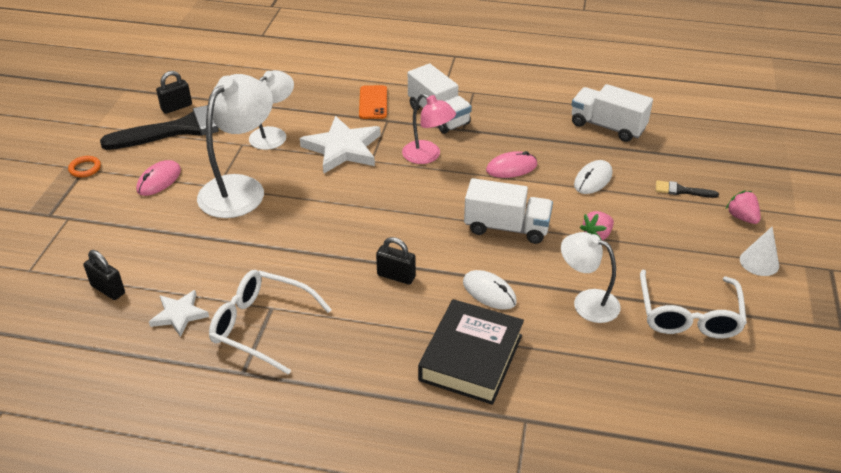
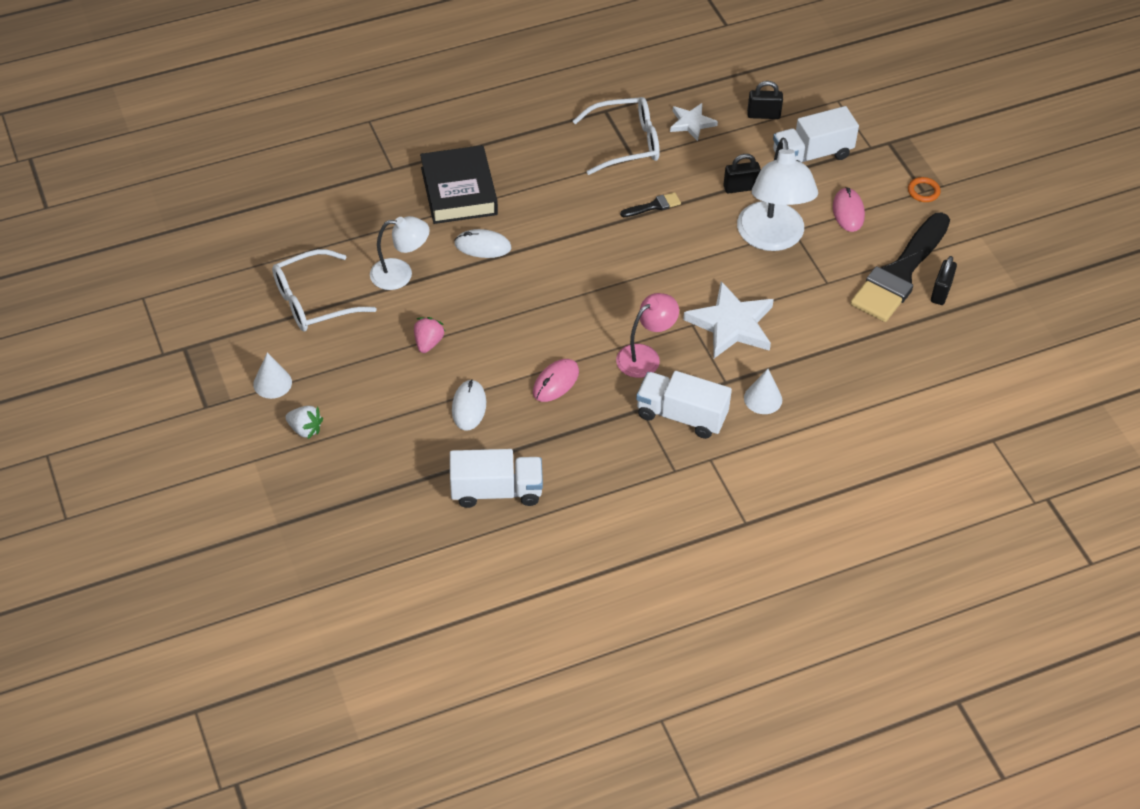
camera: 145 degrees right, 10 degrees up
white lamp [249,70,294,150] -> none
orange phone [359,85,387,119] -> white cone [744,369,782,414]
black padlock [376,237,416,285] -> black padlock moved to [723,154,761,194]
pink lamp [402,94,456,164] -> pink lamp turned 135 degrees clockwise [616,293,679,378]
white truck [464,178,553,244] -> white truck moved to [773,106,859,163]
white glasses [640,270,747,338] -> white glasses turned 90 degrees counterclockwise [272,249,377,331]
black brush [656,180,719,198] -> black brush moved to [620,192,681,217]
pink strawberry [726,191,761,224] -> white strawberry [285,406,323,439]

